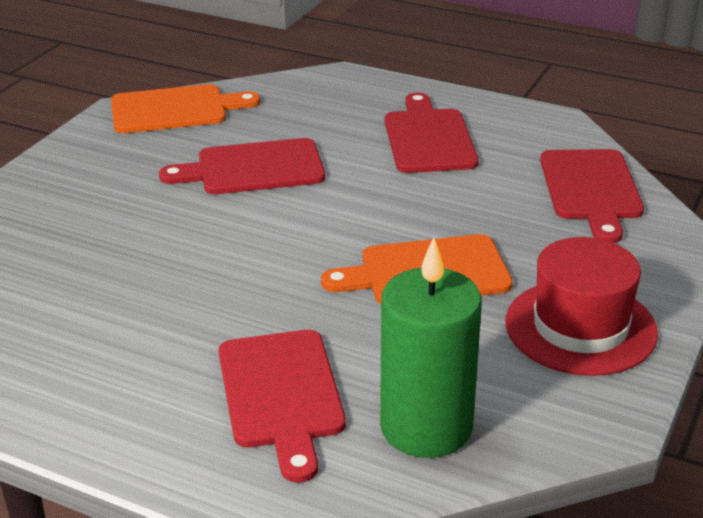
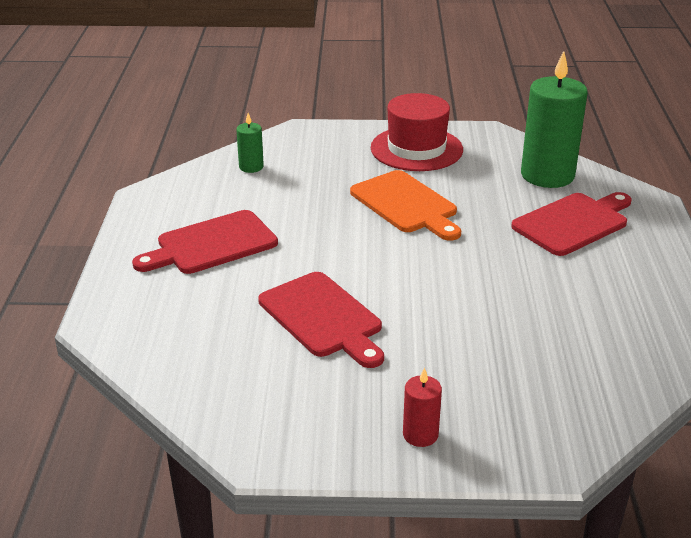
camera: 115 degrees left, 0 degrees up
orange cutting board [111,84,260,133] -> none
red cutting board [540,149,644,243] -> green candle [236,113,264,173]
none -> red candle [403,367,442,447]

